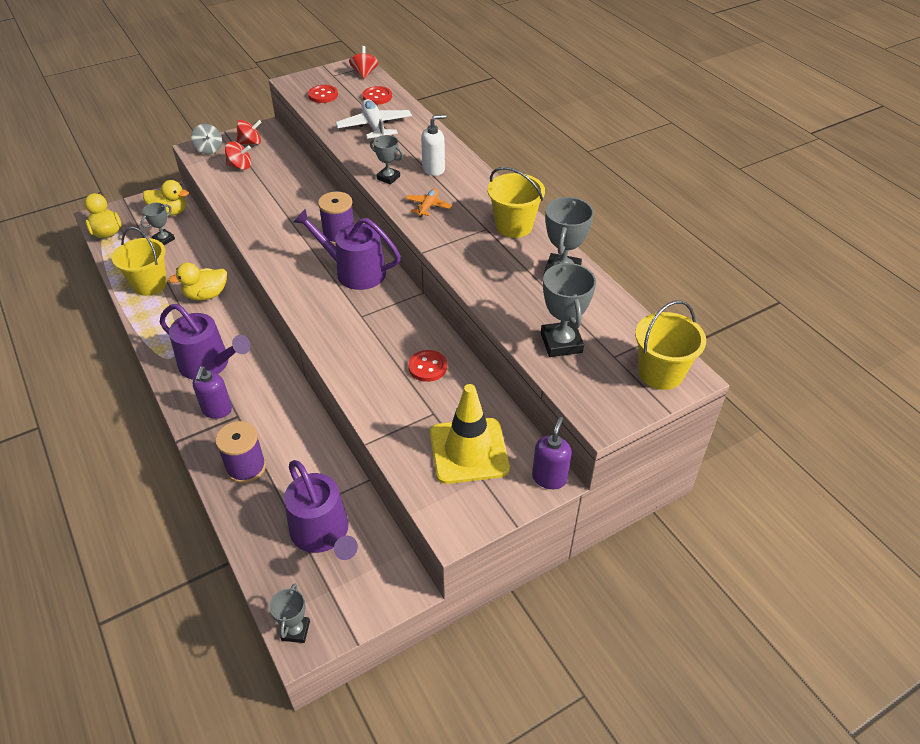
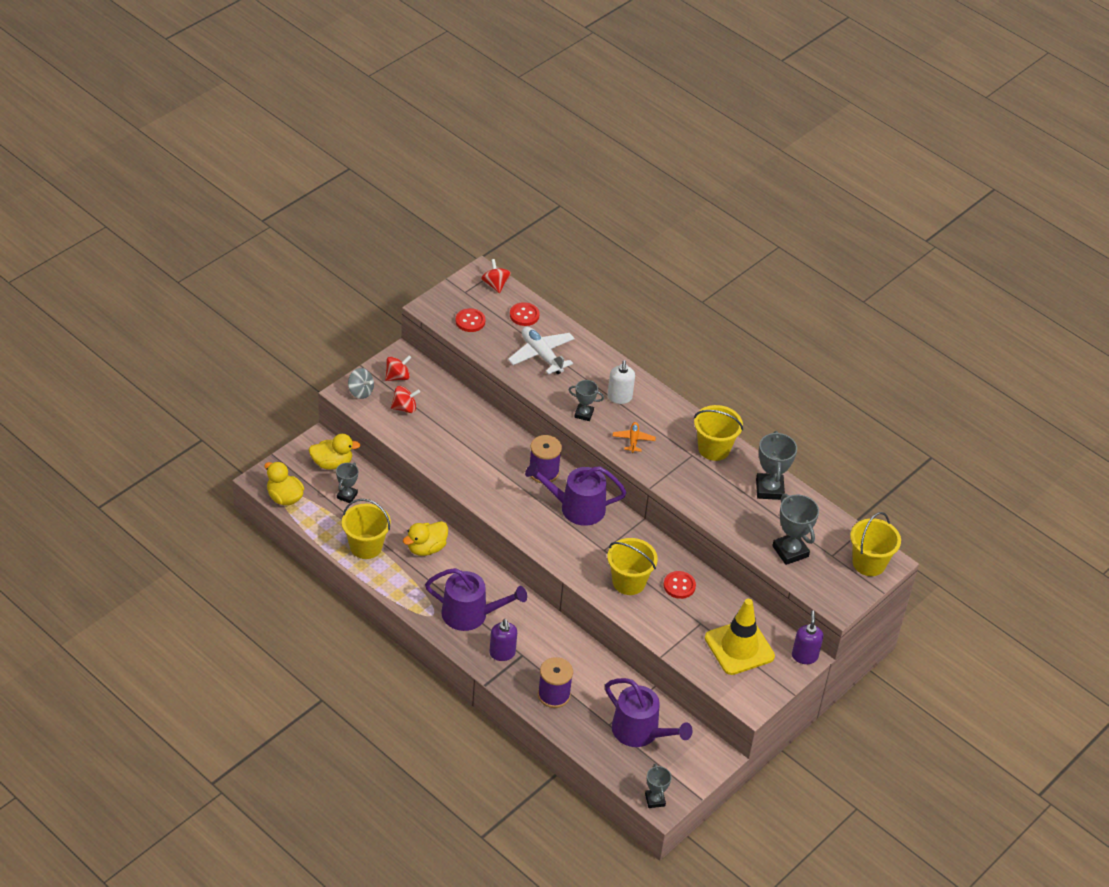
camera: 20 degrees left, 0 degrees up
white soap dispenser [421,114,446,176] -> white soap dispenser turned 135 degrees clockwise [608,360,635,404]
none -> yellow bucket [607,538,658,595]

